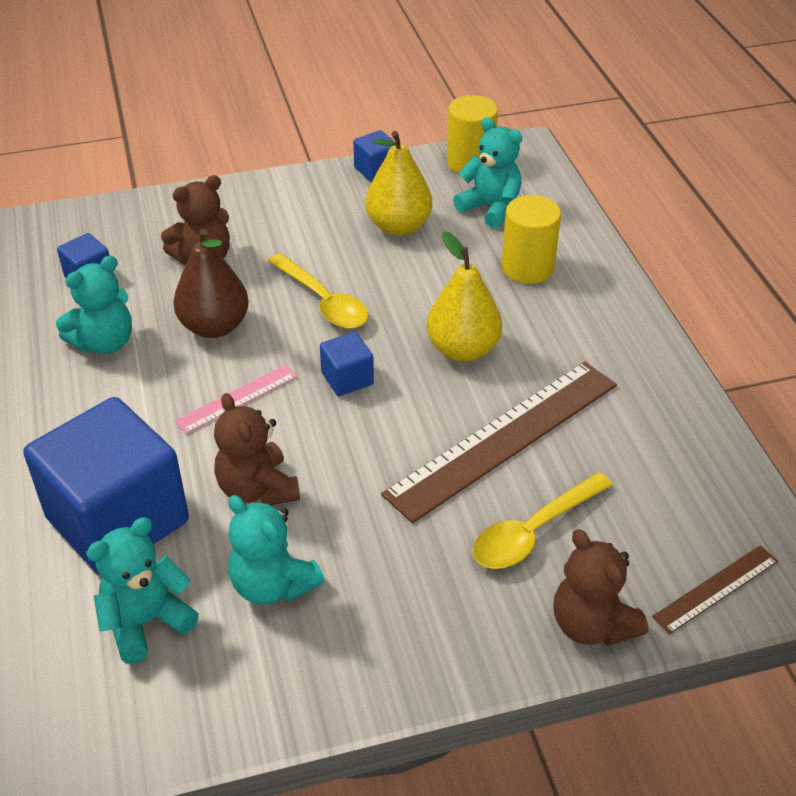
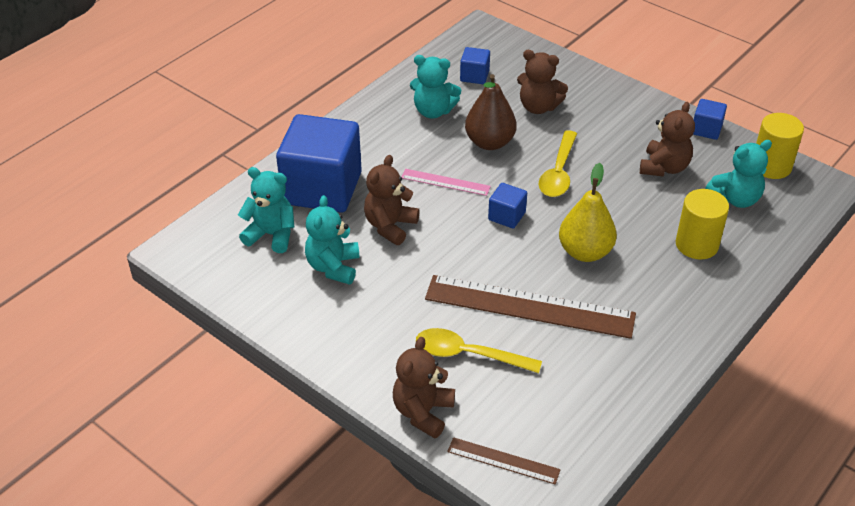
camera: 55 degrees right, 0 degrees up
yellow pear [365,131,432,236] -> brown teddy bear [640,102,695,177]
turquoise teddy bear [453,117,522,228] -> turquoise teddy bear turned 60 degrees clockwise [705,140,772,208]

